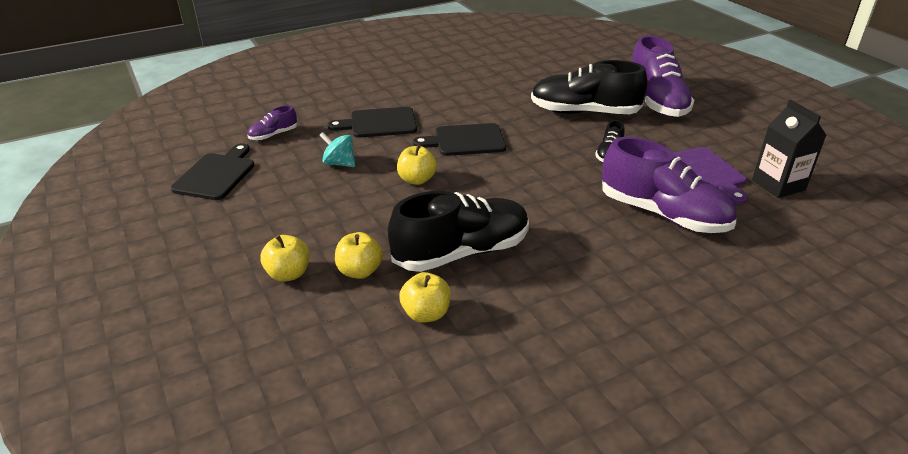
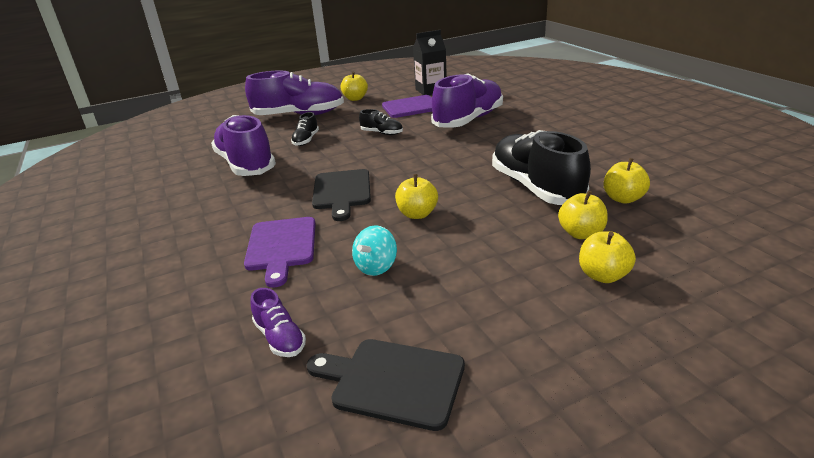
camera: 85 degrees left, 5 degrees down
black cutting board [328,107,417,138] -> purple cutting board [244,217,316,287]
black shoe [531,60,648,114] -> black shoe [291,112,319,146], size x0.45
none -> purple shoe [211,115,276,176]
none -> yellow apple [340,71,368,101]

